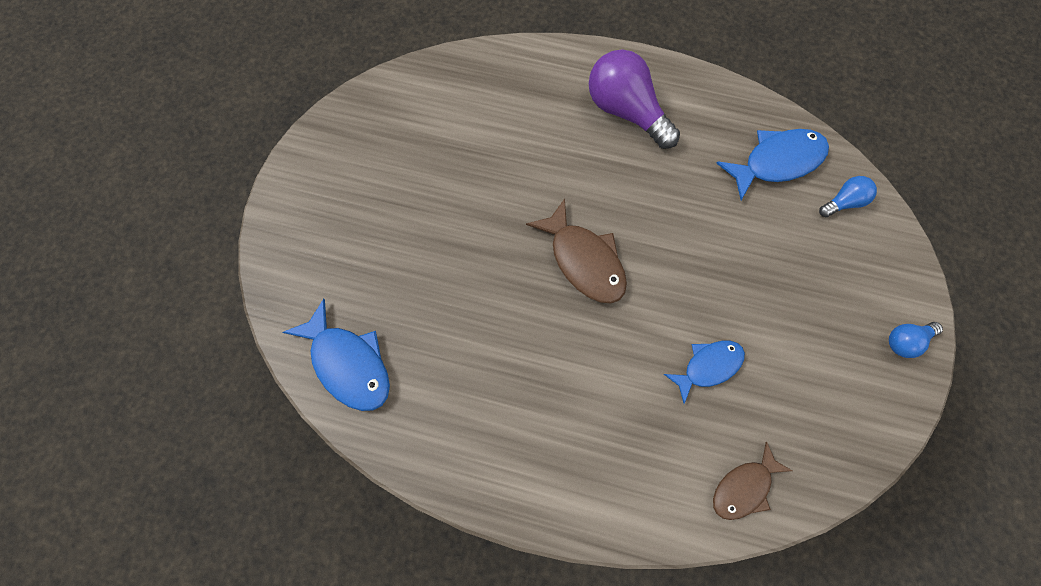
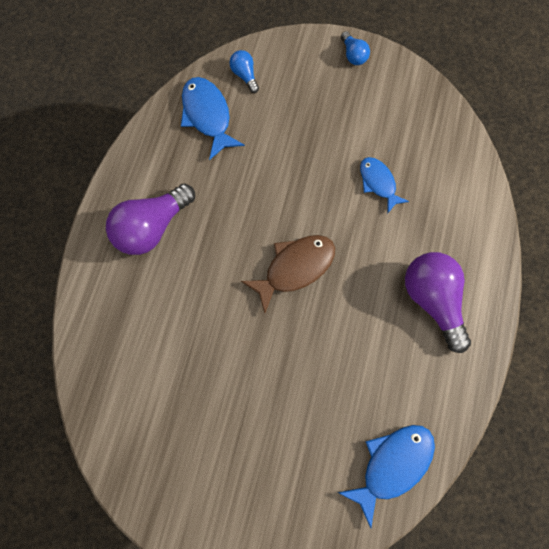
camera: 90 degrees left, 5 degrees up
brown fish [713,442,792,520] -> none
none -> purple light bulb [405,252,471,353]

